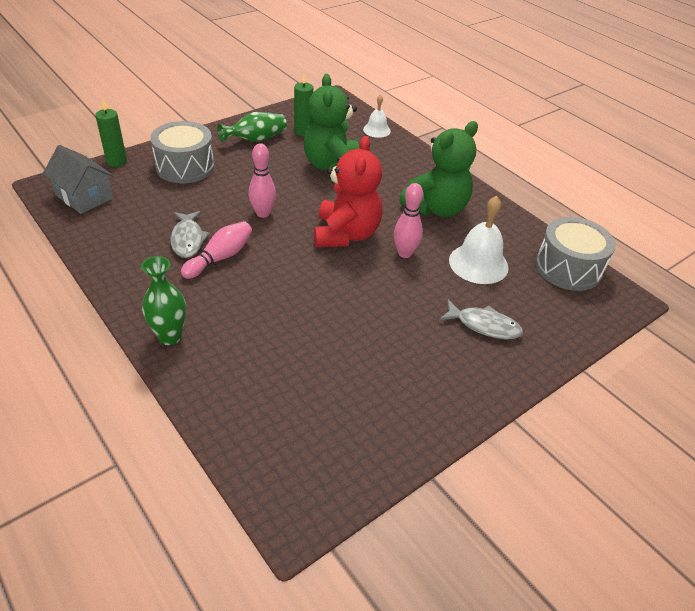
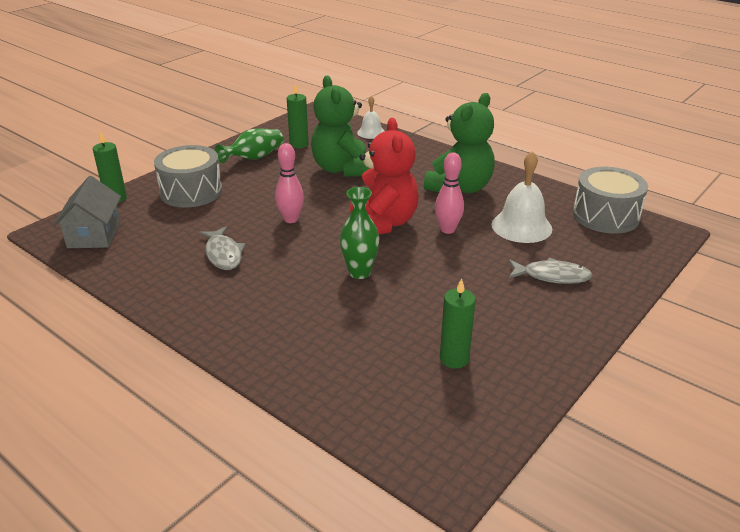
camera: 10 degrees left, 10 degrees down
grey house [43,145,114,214] -> grey house turned 60 degrees clockwise [53,176,121,248]
green vase [141,256,186,345] -> green vase moved to [340,187,379,279]
pink bowling pin [181,221,252,279] -> none
none -> green candle [440,278,476,369]

